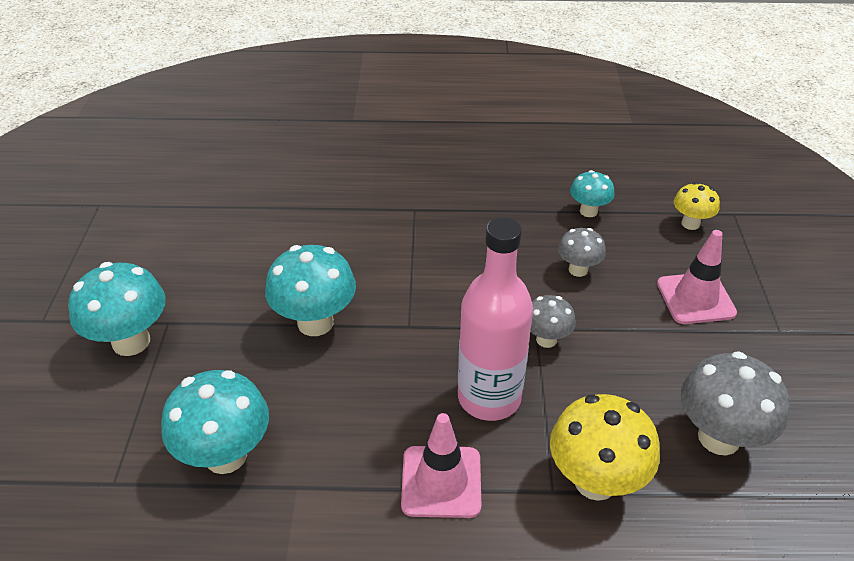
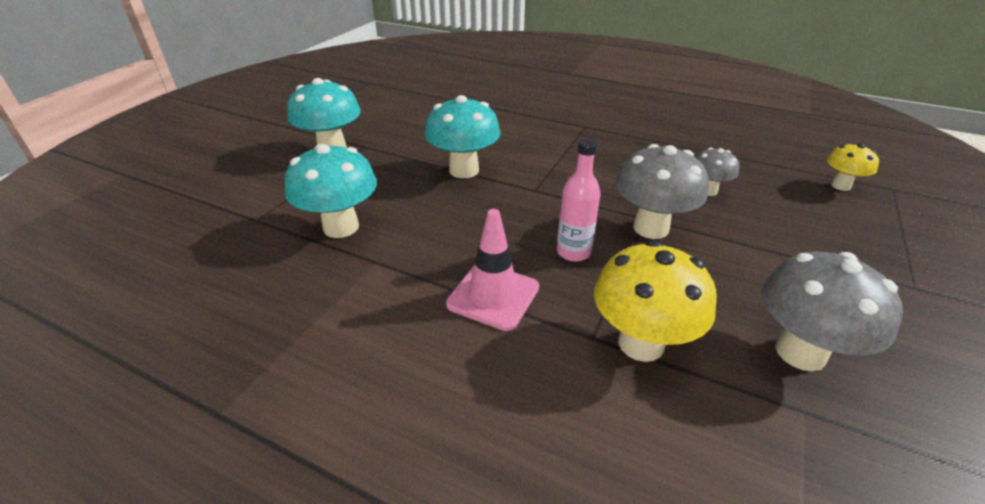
camera: 25 degrees right, 5 degrees down
pink bottle [458,217,533,421] -> pink bottle [557,139,601,262], size x0.57
grey mushroom [530,295,576,348] -> grey mushroom [616,144,709,239], size x1.75
turquoise mushroom [570,170,614,217] -> none
pink traffic cone [657,230,737,324] -> none

